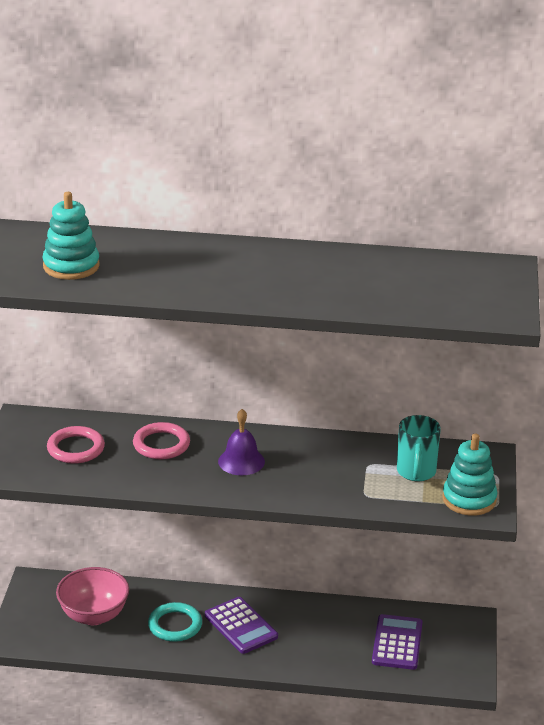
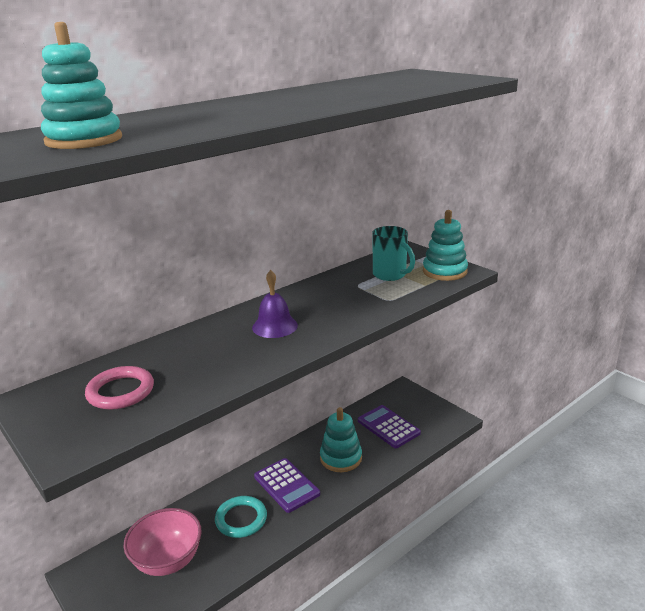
camera: 45 degrees left, 5 degrees down
pink ring [133,422,190,460] -> none
purple calculator [205,597,278,654] -> purple calculator turned 45 degrees clockwise [254,458,320,513]
none -> turquoise stacking toy [320,407,362,472]

